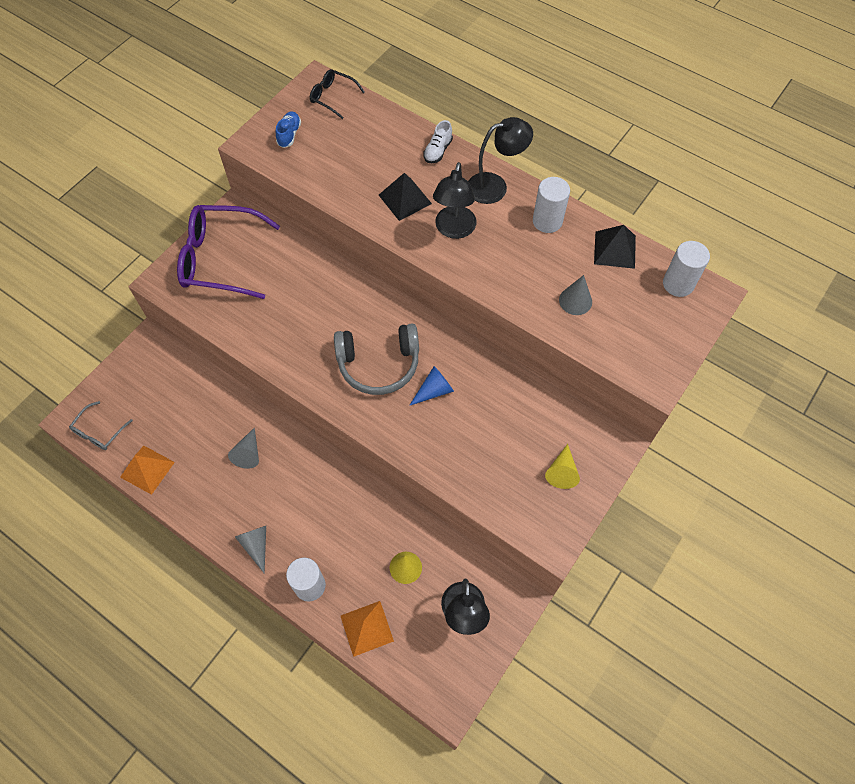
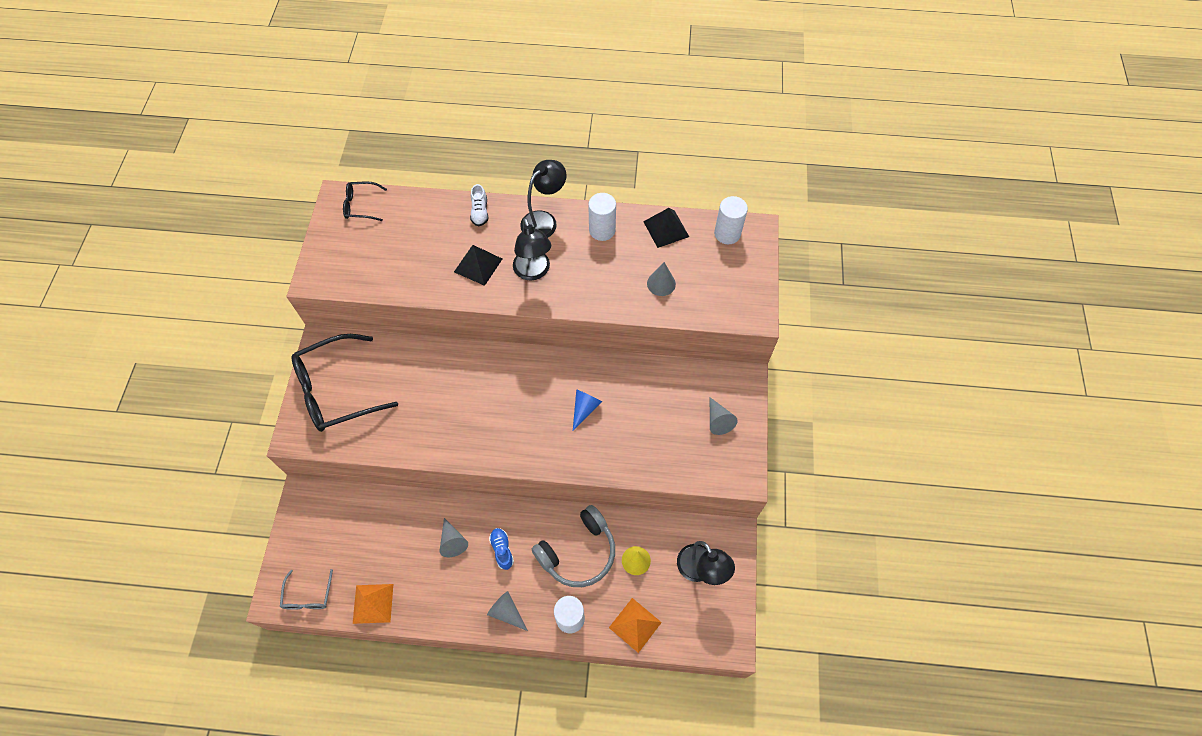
camera: 30 degrees left, 0 degrees up
purple glasses [177,205,280,299] -> black glasses [291,334,398,432]
blue shoe [276,111,301,148] -> blue shoe moved to [489,528,514,570]
grey headphones [334,323,419,395] -> grey headphones moved to [532,505,615,587]
yellow cone [545,444,580,489] -> grey cone [710,397,738,435]

